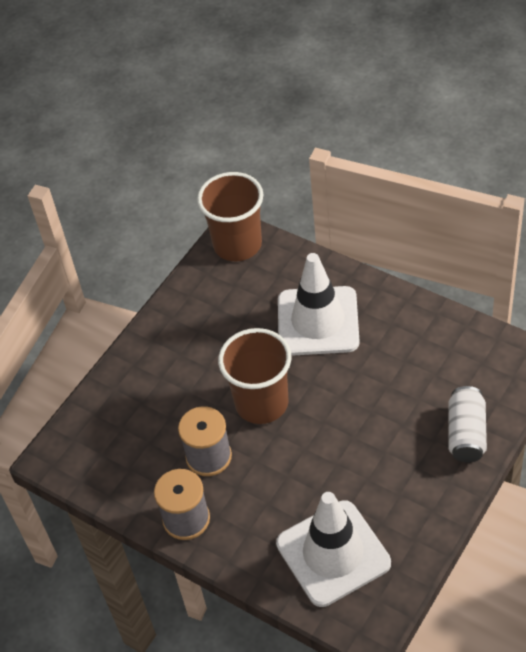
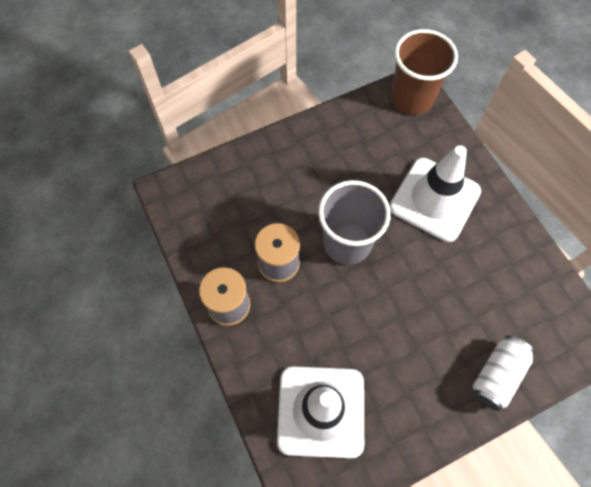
camera: 25 degrees right, 15 degrees up
brown cup [218,328,292,424] -> grey cup [318,180,391,265]

